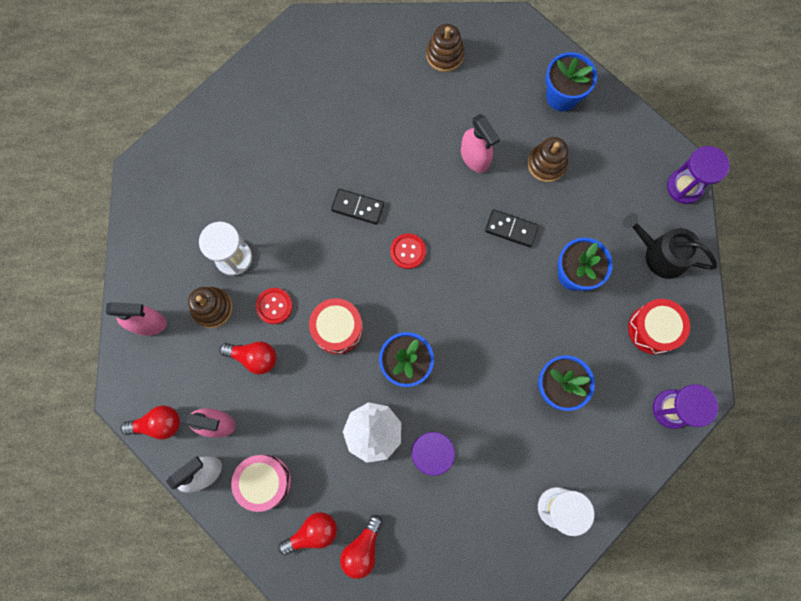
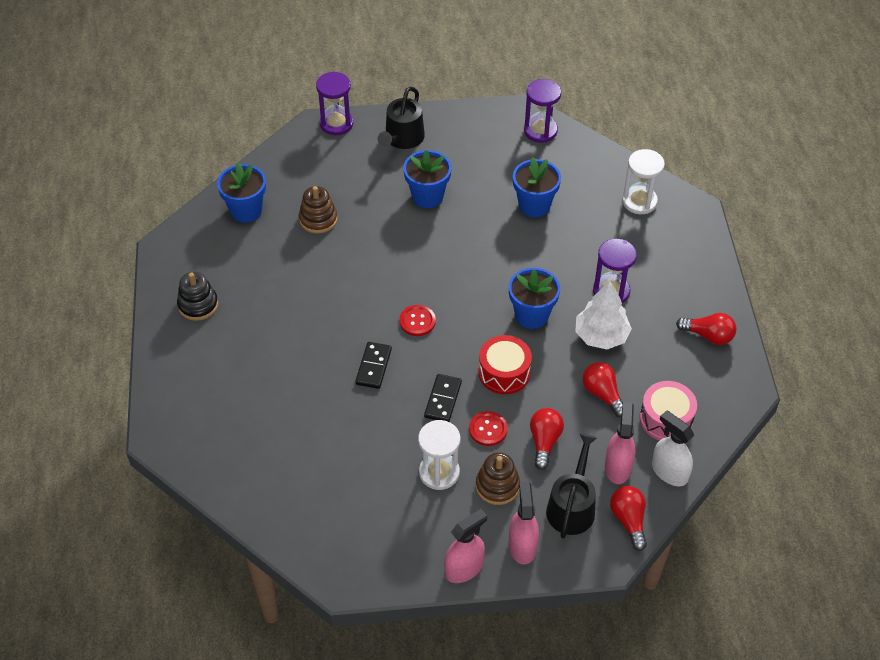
camera: 95 degrees left, 25 degrees down
red light bulb [278,512,337,555] -> red light bulb moved to [583,362,623,417]
brown stacking toy [426,24,465,72] -> black stacking toy [177,272,218,321]
pink spray bottle [461,114,500,173] -> pink spray bottle moved to [444,509,487,583]
black domino [485,209,539,247] -> black domino moved to [424,374,462,422]
red drum [628,299,690,355] -> none
none -> black watering can [546,433,597,539]

